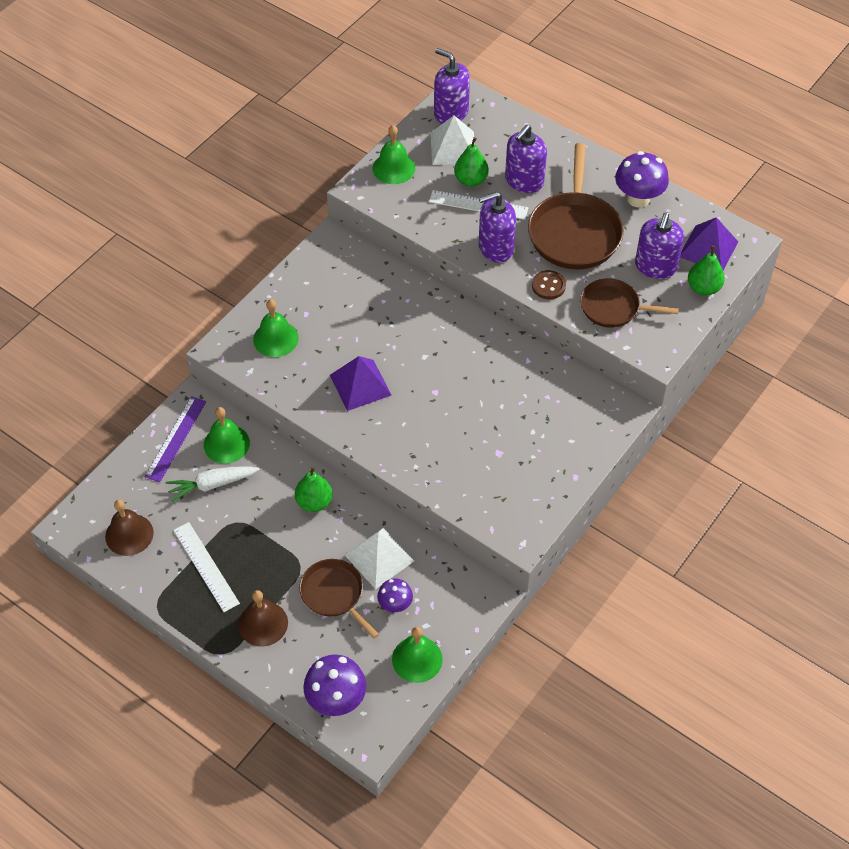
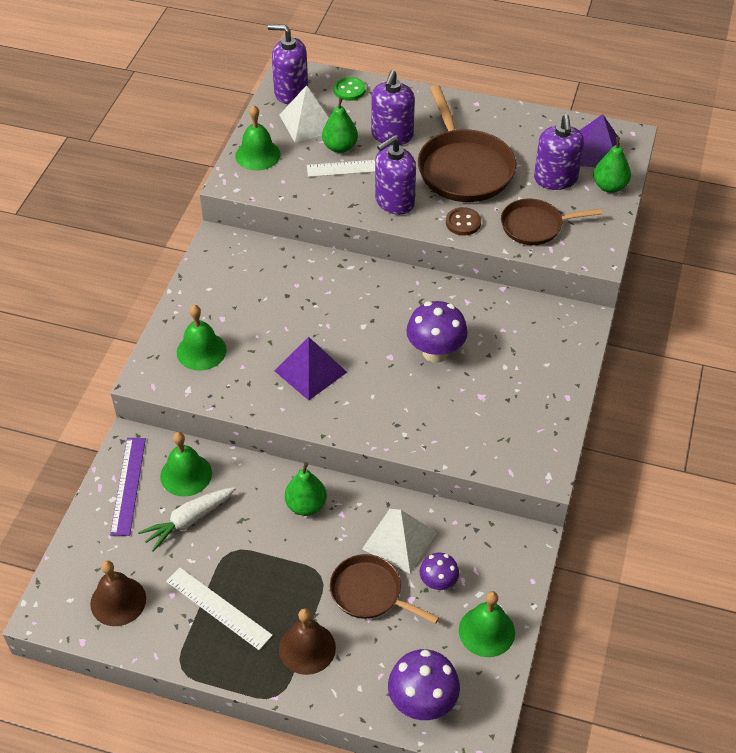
camera: 20 degrees left, 5 degrees down
purple mushroom [615,151,669,208] -> purple mushroom moved to [406,301,468,363]
none -> green button [333,77,366,101]

